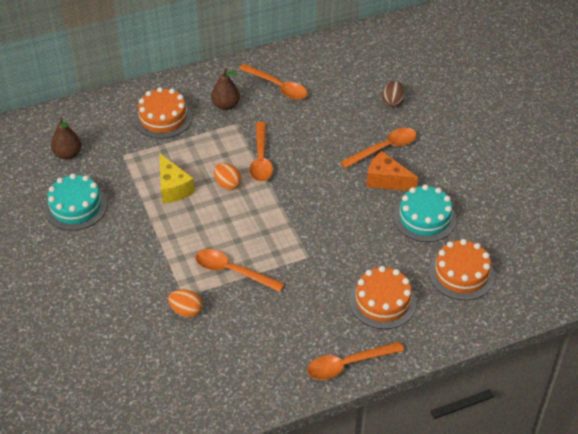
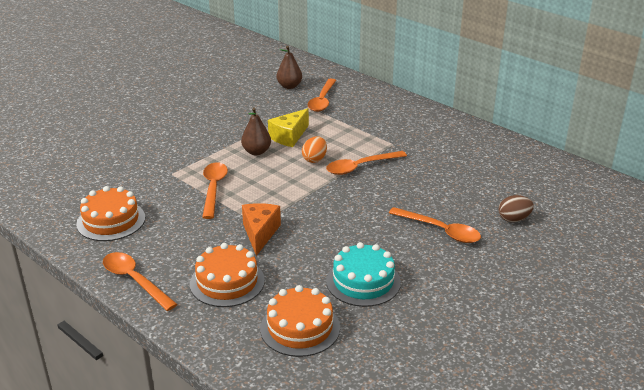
camera: 65 degrees right, 15 degrees down
turquoise cake [44,174,107,231] -> none
orange cake [134,87,192,139] -> orange cake moved to [76,186,145,241]
orange egg [168,289,203,318] -> none
brown pear [211,68,240,110] -> brown pear moved to [241,107,271,155]
orange spoon [239,64,308,100] -> orange spoon moved to [308,79,336,112]
orange cheese [366,151,418,191] -> orange cheese moved to [242,203,281,256]

